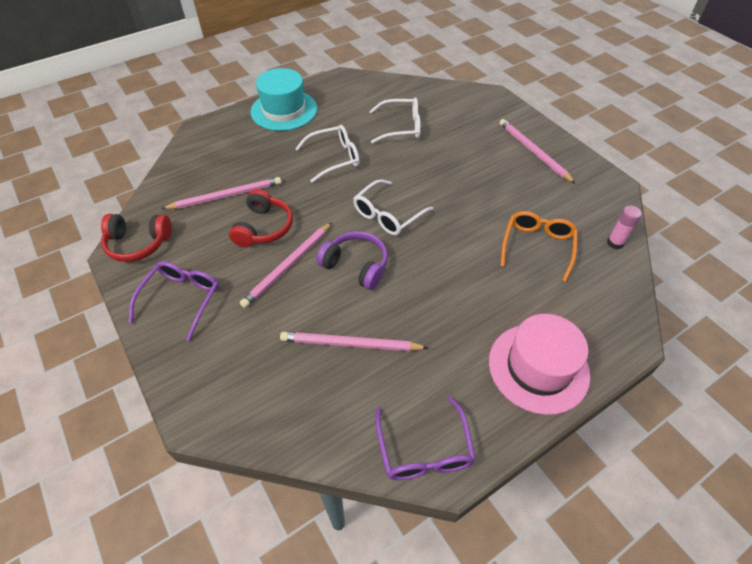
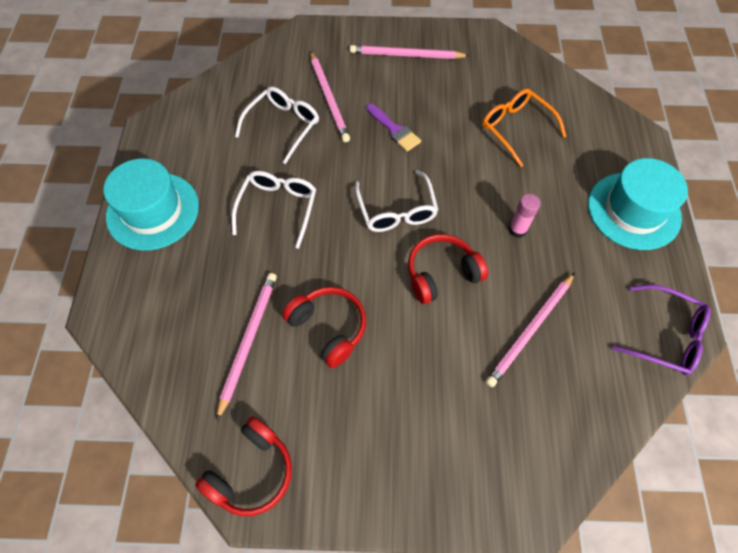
camera: 55 degrees left, 10 degrees up
purple glasses [128,261,219,341] -> none
pink pencil [240,222,332,308] -> pink pencil moved to [310,51,350,142]
purple headphones [316,231,388,290] -> red headphones [408,234,488,304]
pink hat [489,314,590,415] -> turquoise hat [588,158,688,250]
pink glue stick [607,205,642,249] -> pink glue stick moved to [509,194,541,238]
none -> purple brush [366,104,421,152]

